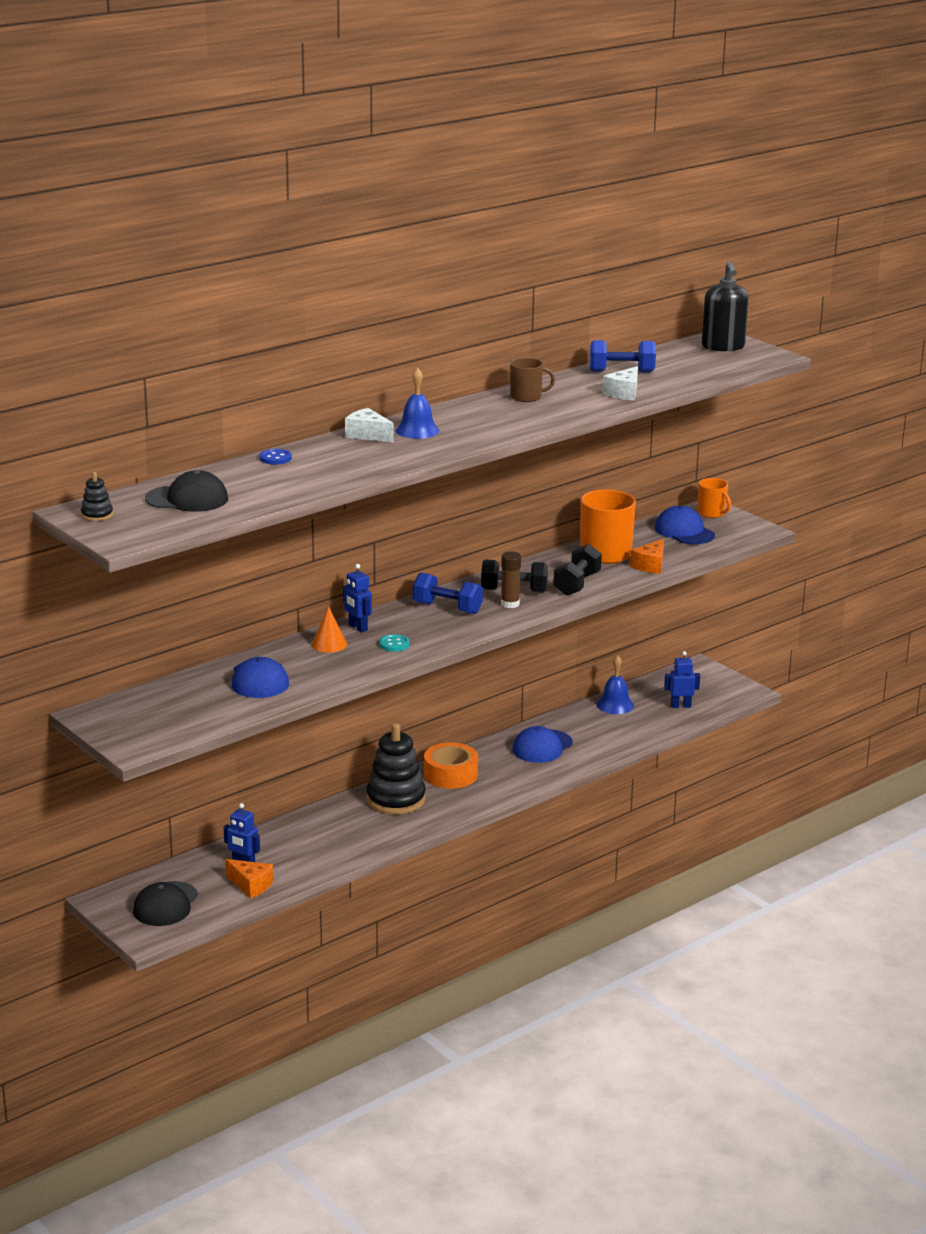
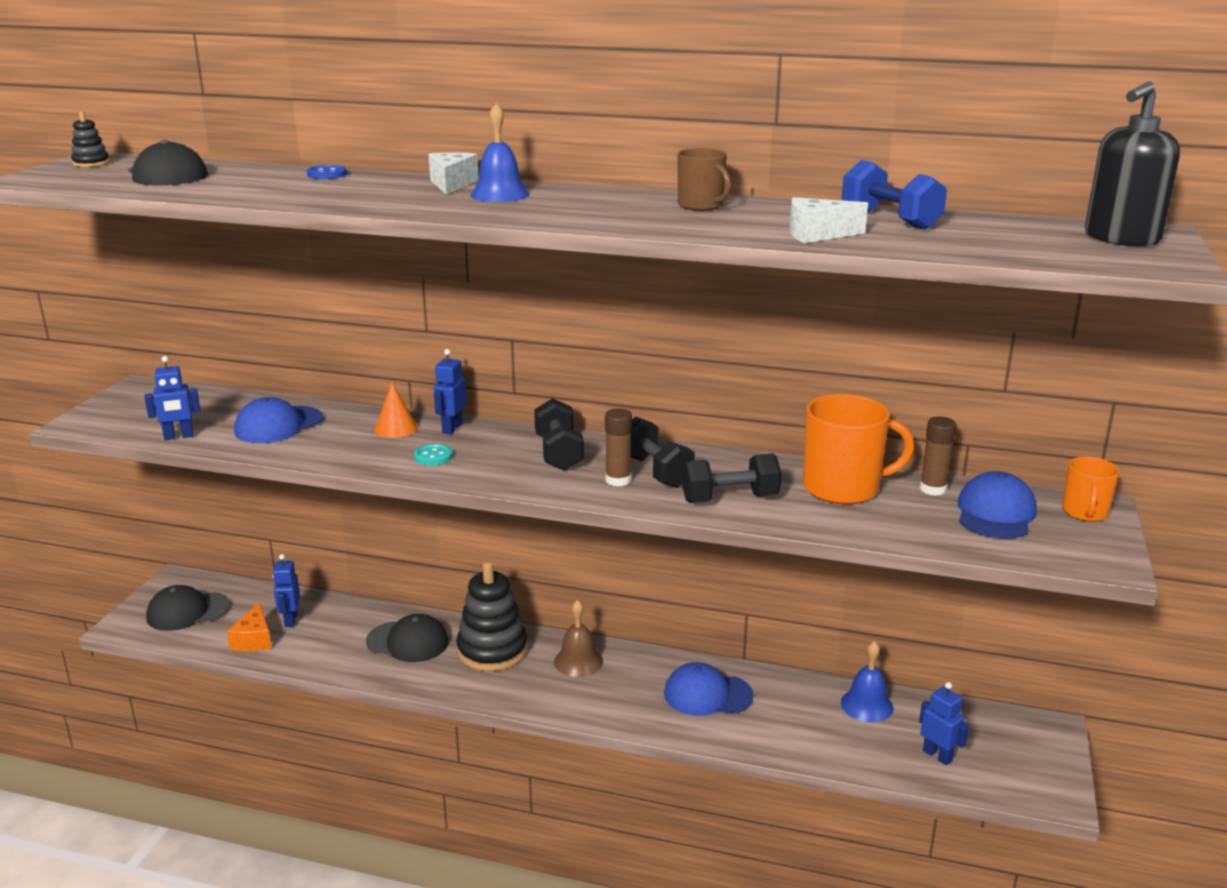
camera: 55 degrees right, 0 degrees up
blue dumbbell [413,573,483,614] -> black dumbbell [534,398,584,471]
orange tape [424,742,478,789] -> brown bell [554,600,603,677]
orange cheese [630,539,664,574] -> none
none -> blue robot [144,356,200,440]
none -> black cap [366,614,449,662]
none -> brown glue stick [920,416,956,496]

